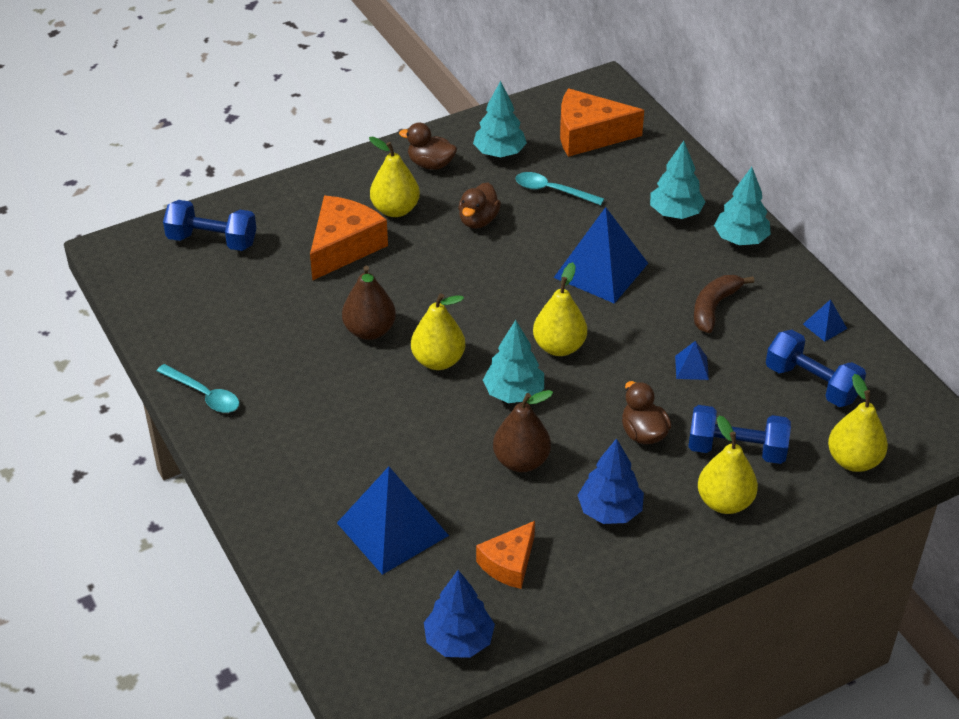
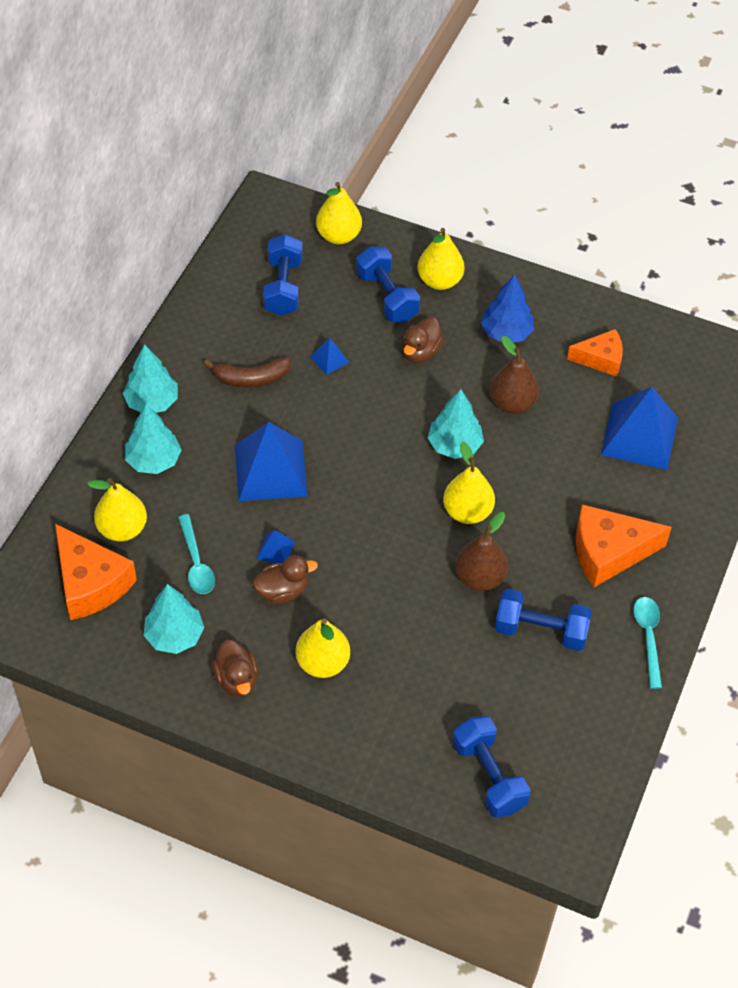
camera: 130 degrees left, 10 degrees up
orange cheese [310,196,388,281] -> orange cheese moved to [576,504,672,587]
blue tree [424,570,495,658] -> none
yellow pear [533,262,587,356] -> yellow pear moved to [87,478,147,542]
blue pyramid [803,299,847,342] -> blue pyramid moved to [257,530,295,563]
none -> blue dumbbell [495,589,592,651]

